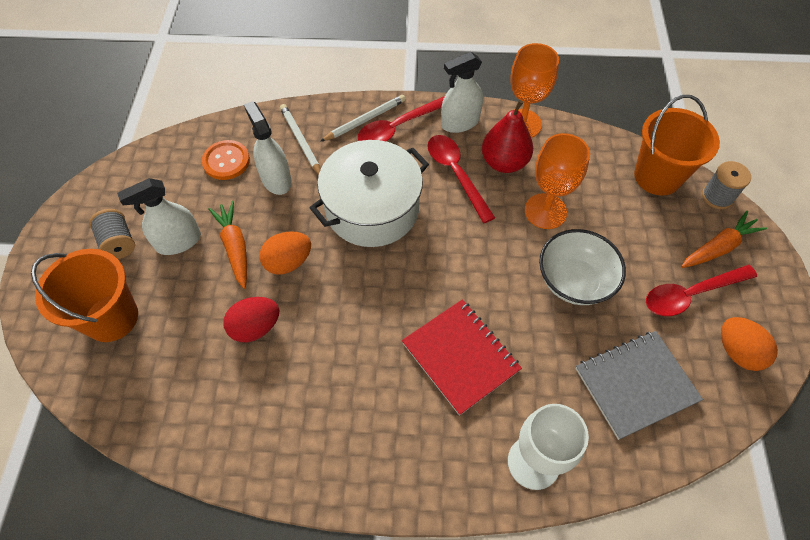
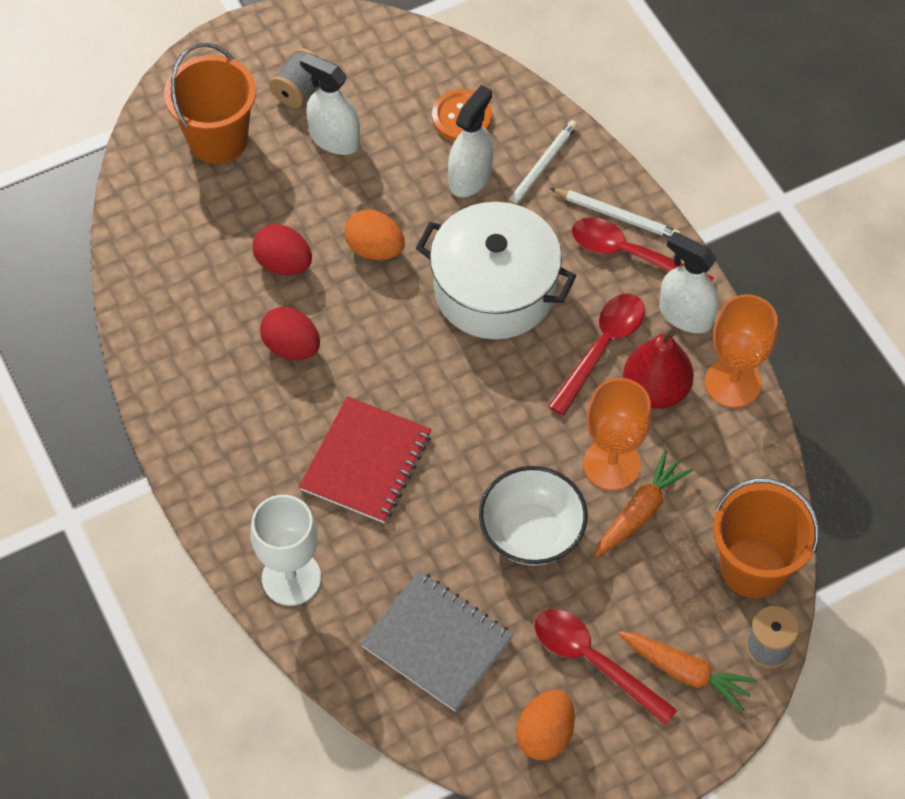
camera: 60 degrees right, 0 degrees up
orange carrot [208,201,247,289] -> orange carrot moved to [595,450,693,557]
none -> red egg [260,307,320,360]

